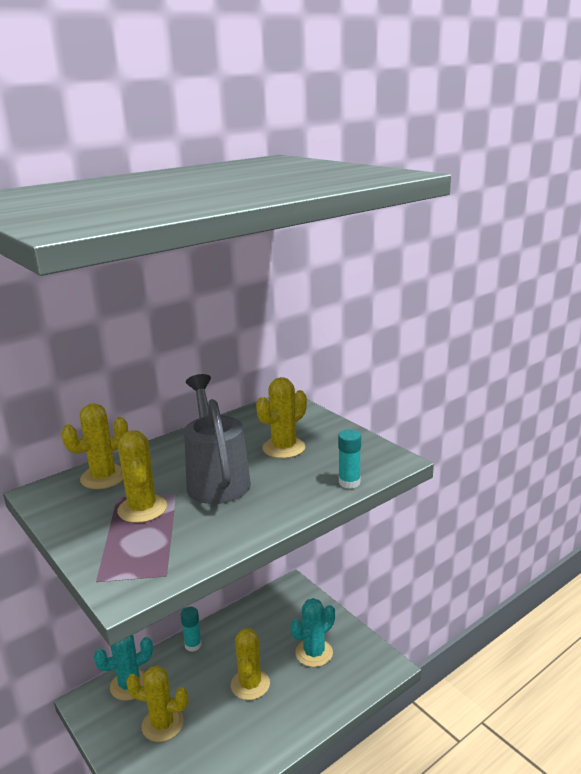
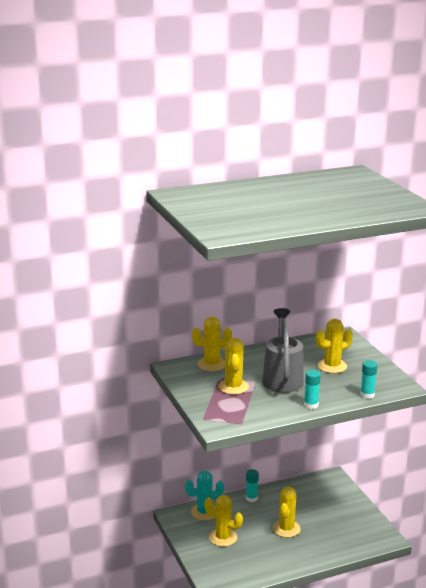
camera: 15 degrees right, 0 degrees up
turquoise cactus [290,598,335,667] -> none
none -> turquoise glue stick [304,370,321,409]

